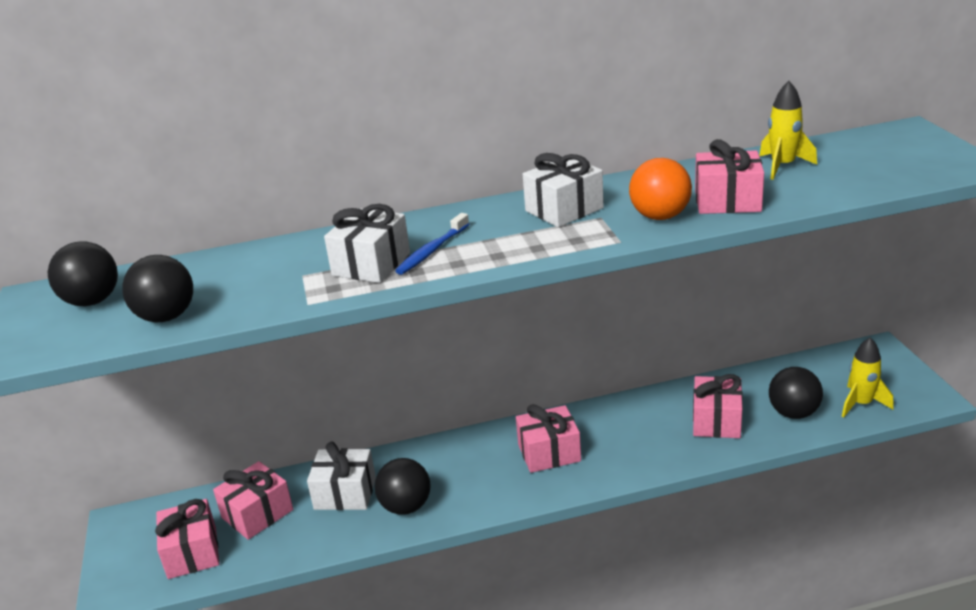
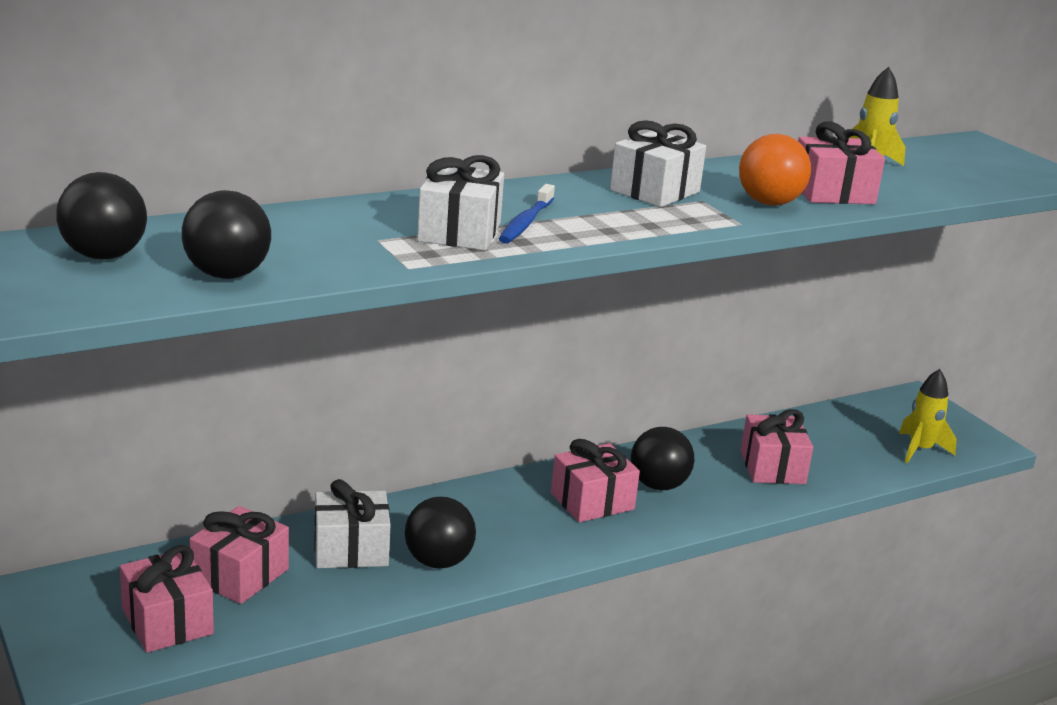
camera: 20 degrees left, 5 degrees down
black ball [769,367,823,419] -> black ball moved to [631,427,695,490]

